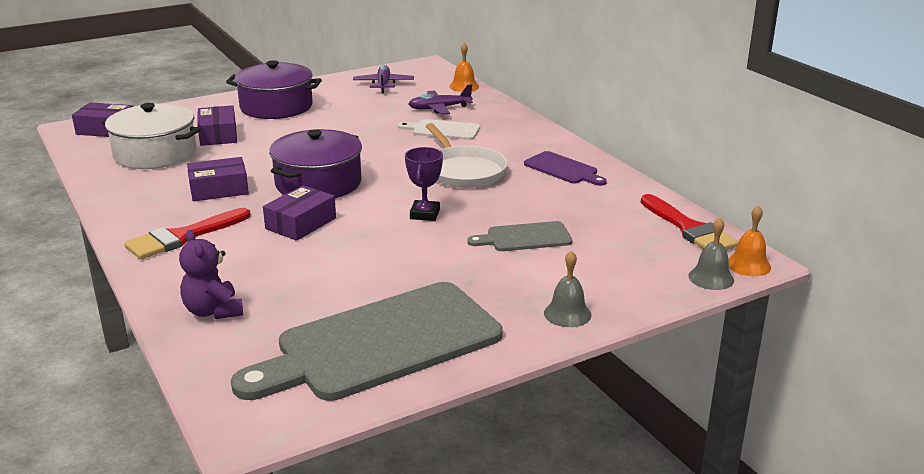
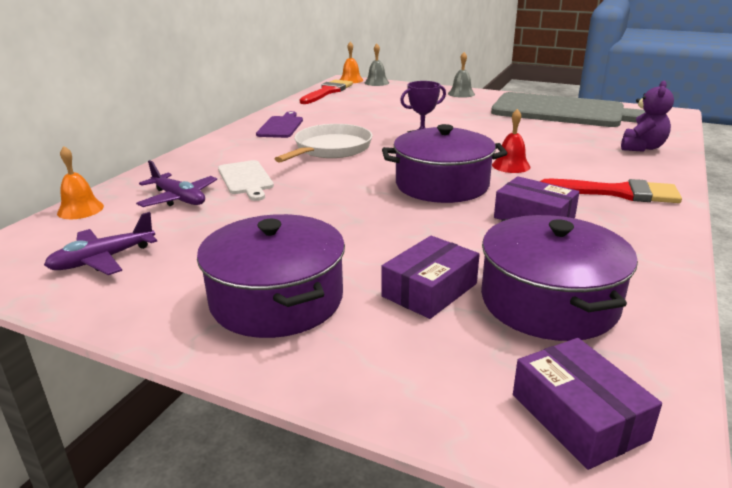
camera: 125 degrees left, 0 degrees up
white pot [102,103,201,169] -> purple pot [481,215,638,341]
purple box [263,185,336,241] -> red bell [492,109,531,173]
grey cutting board [467,221,572,251] -> none

